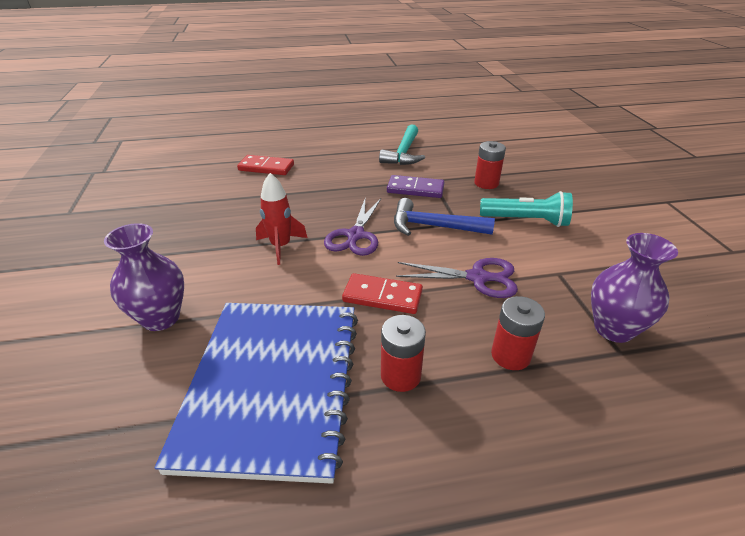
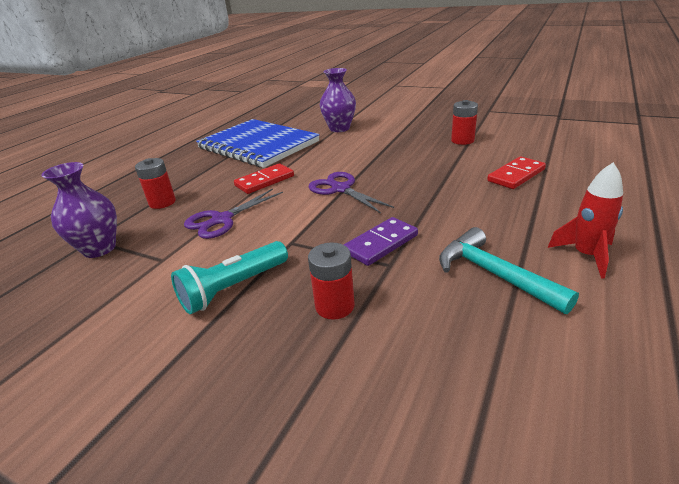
camera: 130 degrees right, 5 degrees down
red rocket [256,173,307,265] -> red rocket moved to [548,162,623,279]
red battery [381,315,426,392] -> red battery moved to [451,100,478,145]
blue hammer [394,198,495,236] -> none

